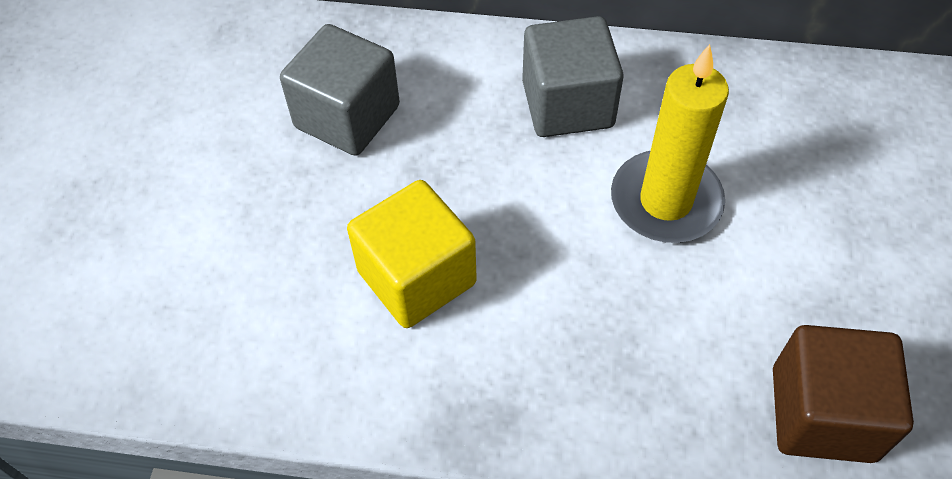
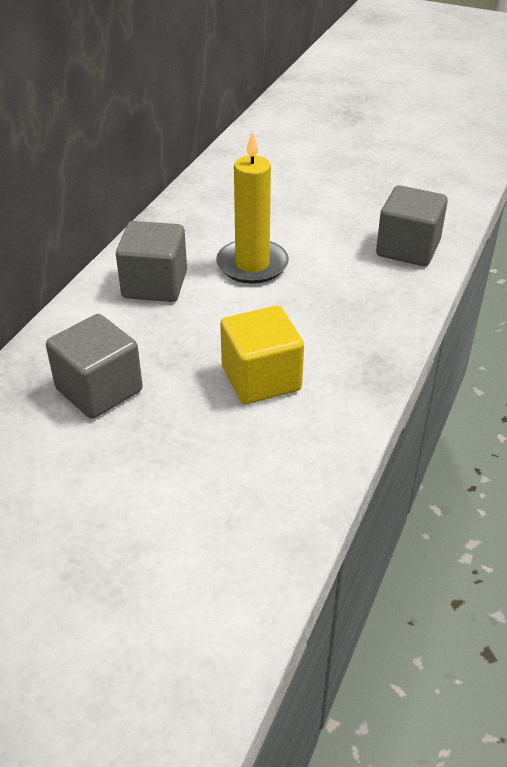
camera: 75 degrees left, 15 degrees down
brown cube [773,325,914,463] -> grey cube [376,185,448,266]

